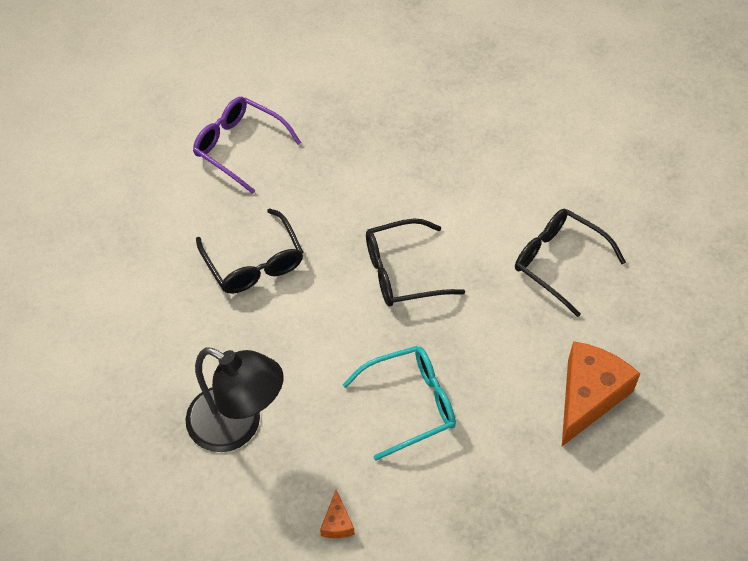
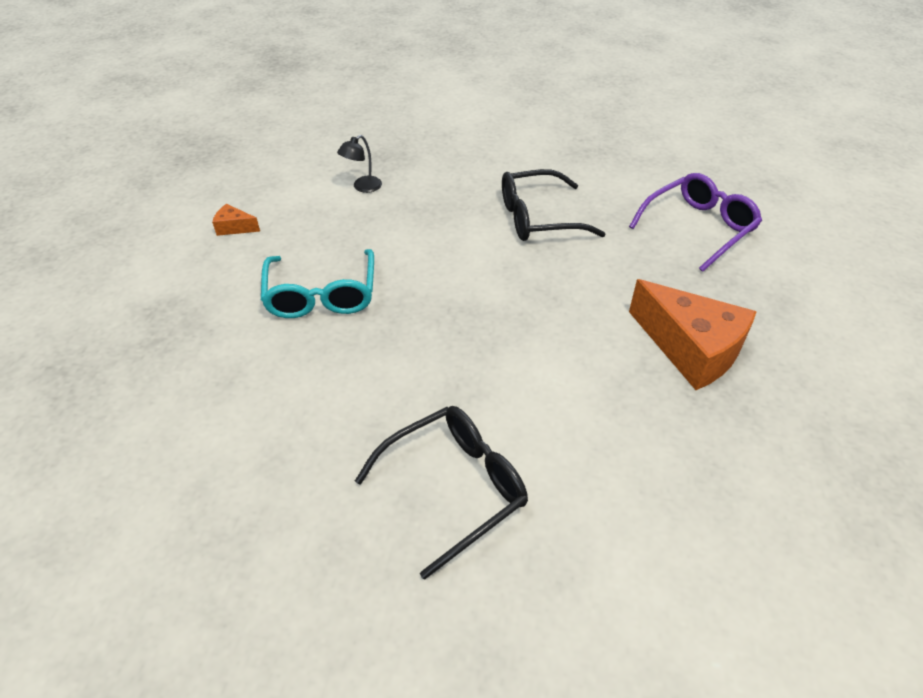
camera: 105 degrees right, 10 degrees down
black lamp [185,347,284,452] -> black lamp [337,135,382,193], size x0.42
black glasses [366,218,465,306] -> none
orange cheese [562,341,640,446] -> orange cheese moved to [629,279,757,390]

